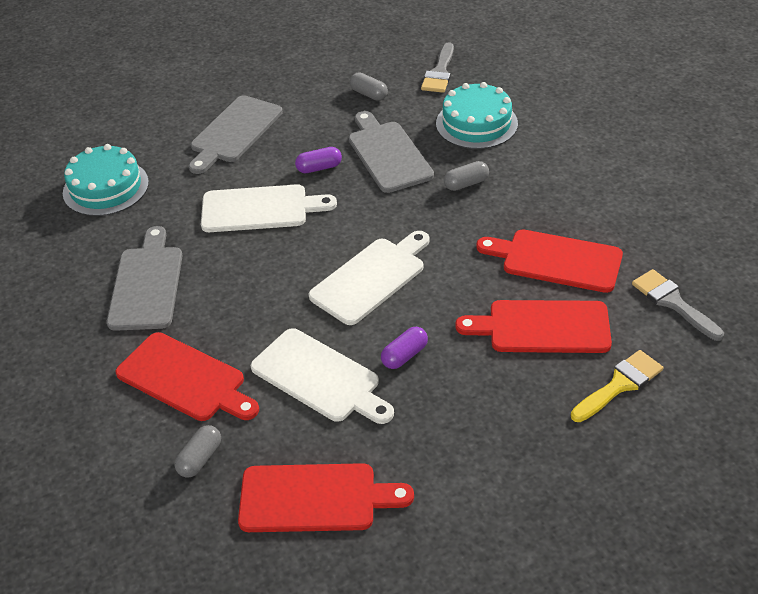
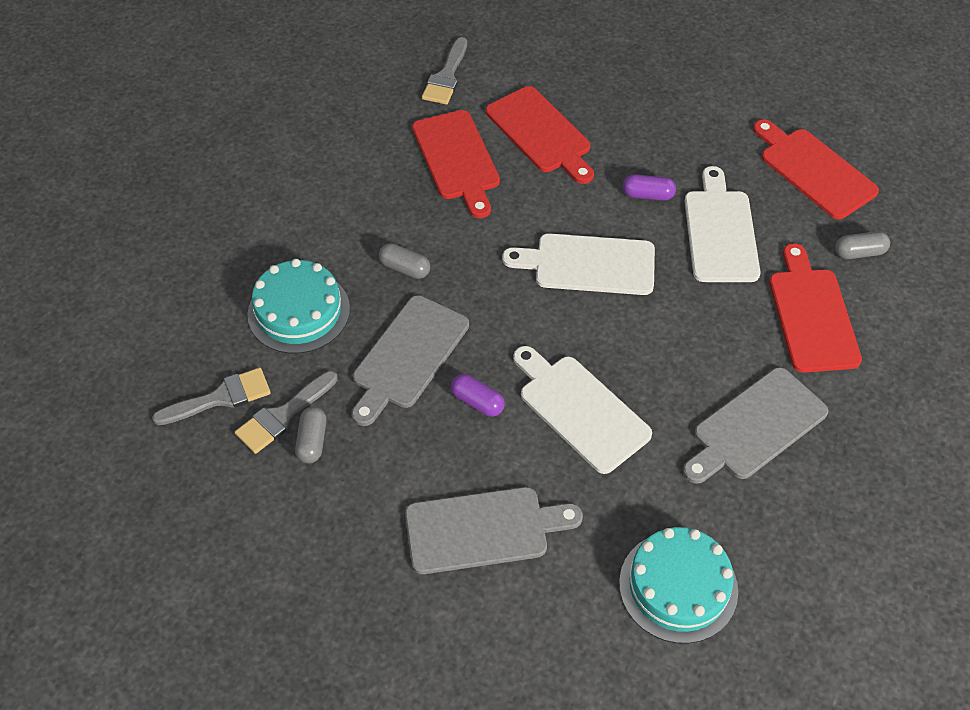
camera: 130 degrees left, 10 degrees up
yellow brush [571,350,663,422] -> none
none -> grey brush [235,371,338,454]

